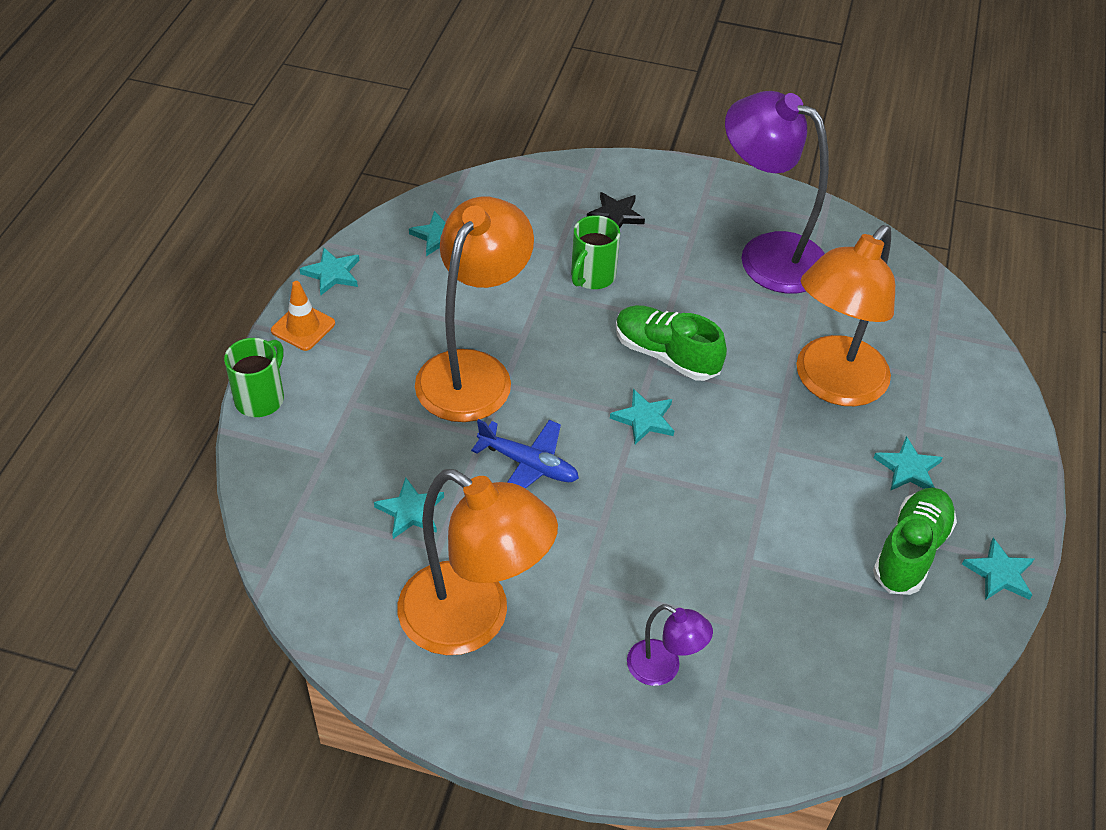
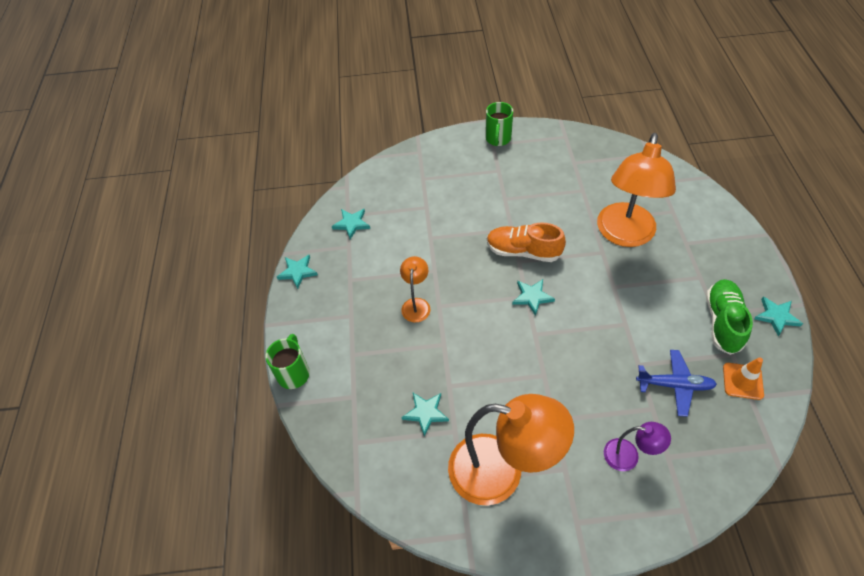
camera: 15 degrees left, 5 degrees up
orange traffic cone [271,281,335,351] -> orange traffic cone moved to [723,357,764,400]
orange lamp [415,196,534,422] -> orange lamp [400,256,431,322], size x0.47
blue plane [471,419,579,489] -> blue plane moved to [636,350,717,417]
green mug [571,215,620,289] -> green mug moved to [485,102,513,146]
black star [587,192,645,229] -> none
green shoe [616,305,727,381] -> orange shoe [487,222,566,262]
purple lamp [725,91,829,294] -> none
turquoise star [874,436,943,491] -> none

